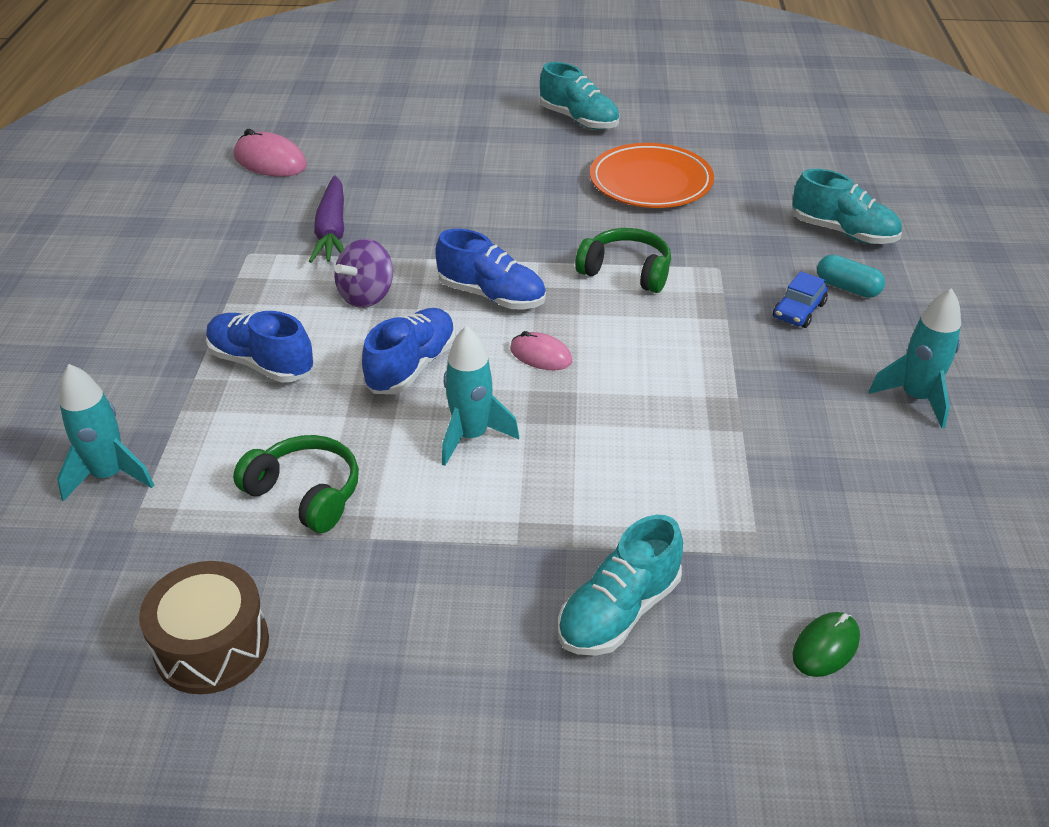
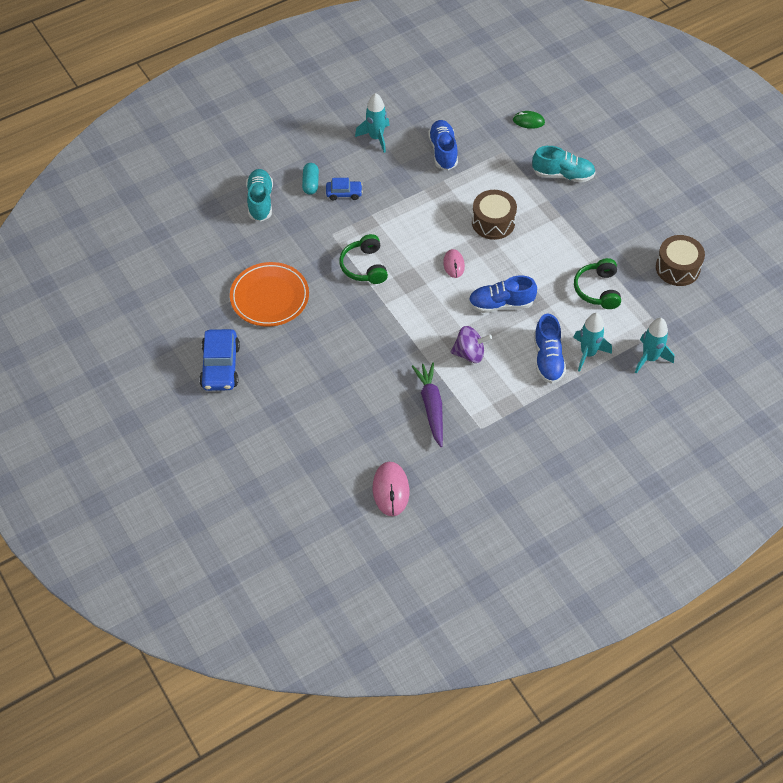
camera: 125 degrees left, 15 degrees up
purple carrot [309,175,344,263] -> purple carrot turned 60 degrees counterclockwise [412,362,443,447]
blue shoe [435,229,546,309] -> blue shoe moved to [428,120,458,170]
turquoise rocket [442,325,519,466] -> turquoise rocket moved to [573,313,612,372]
turquoise shoe [540,62,619,130] -> blue car [199,329,240,391]
none -> brown drum [472,190,517,240]

